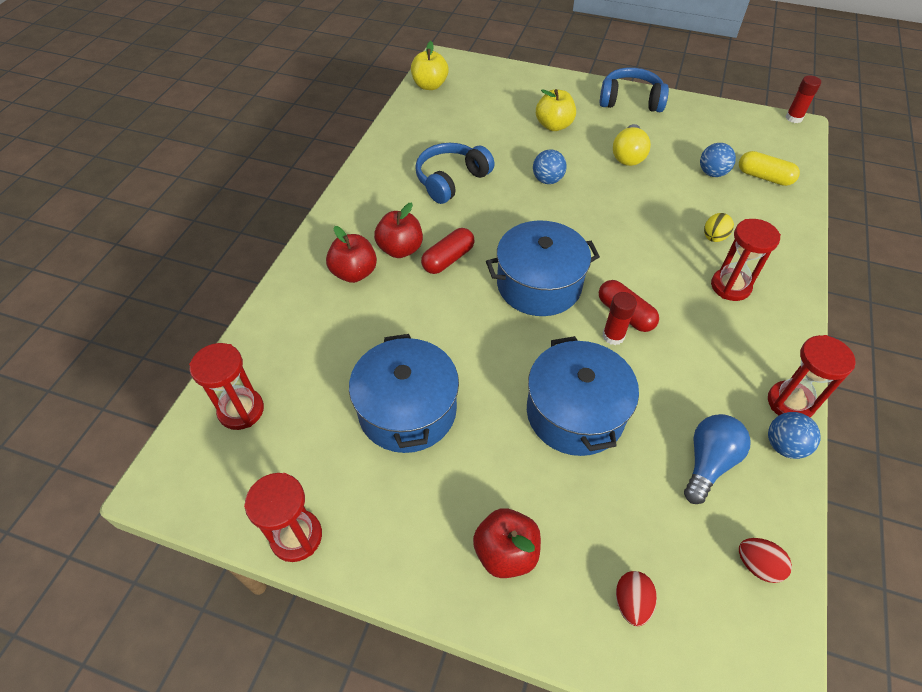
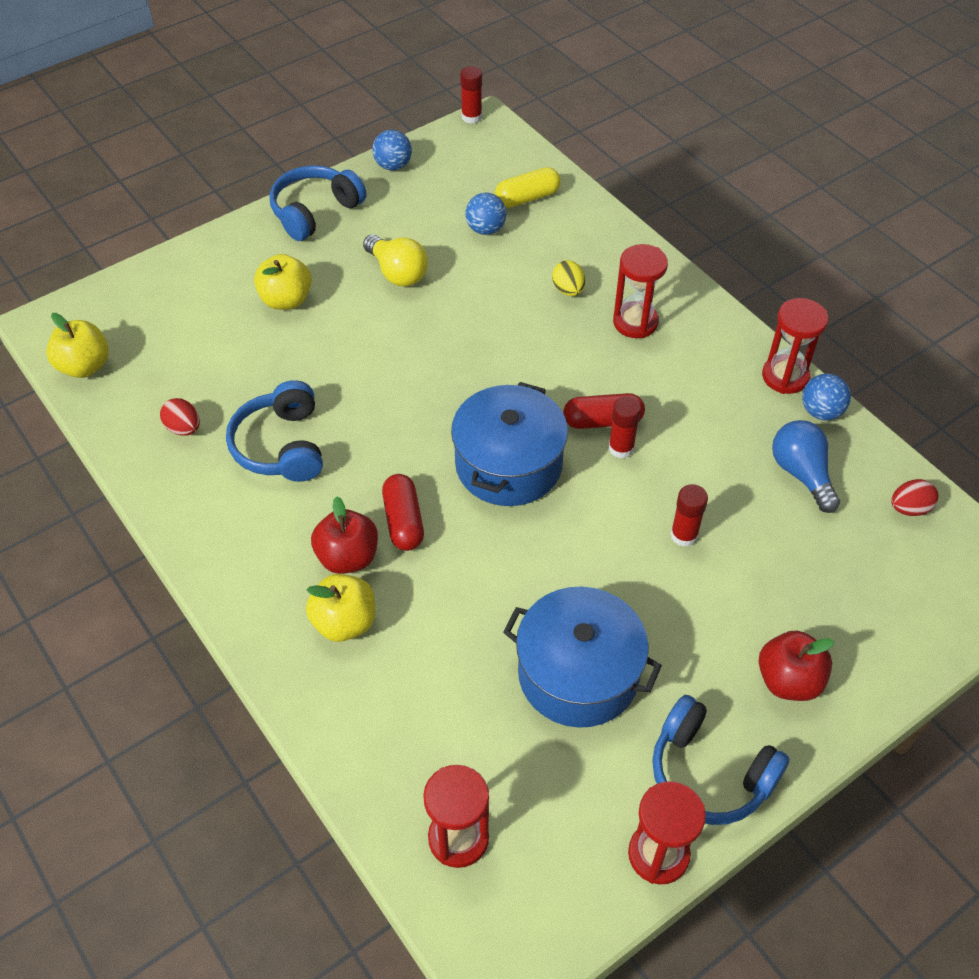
camera: 55 degrees left, 0 degrees up
red apple [326,226,377,283] -> yellow apple [306,574,375,642]
blue pot [527,336,639,456] -> red glue stick [670,484,708,547]
blue ball [533,149,567,184] -> blue ball moved to [372,130,412,171]
red egg [616,571,657,626] -> red egg moved to [160,398,200,436]
none -> blue headphones [652,695,790,825]

